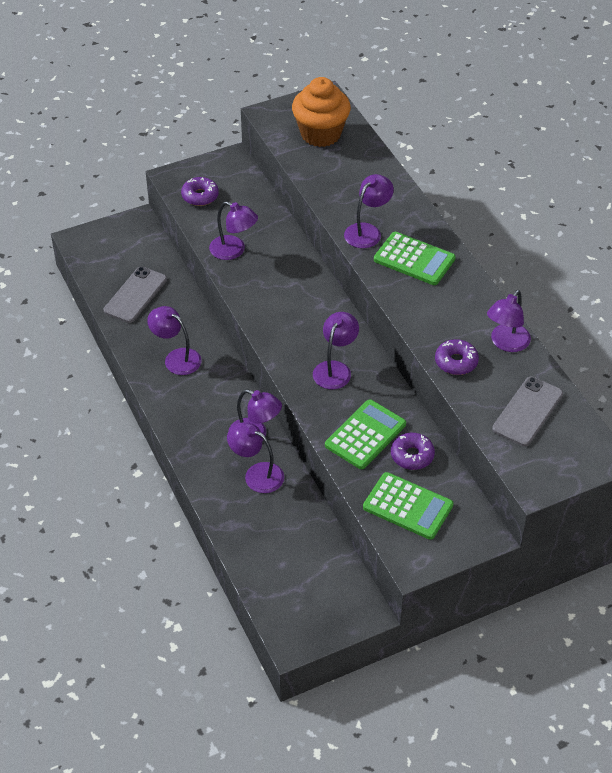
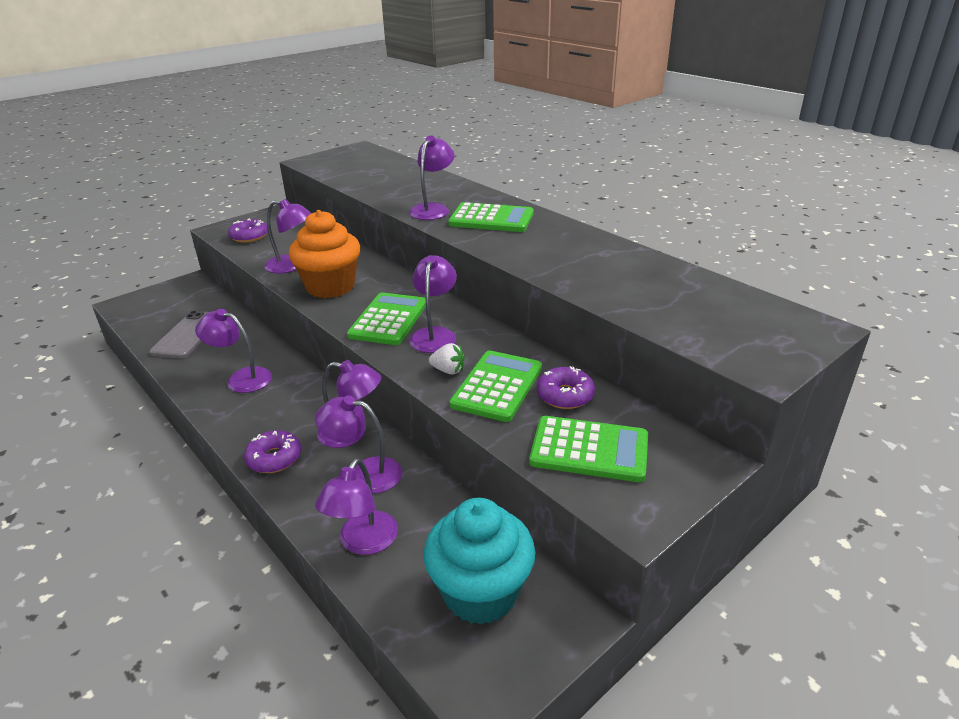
camera: 15 degrees left, 15 degrees down
orange cupcake [292,77,351,147] -> orange cupcake moved to [289,210,361,298]
purple donut [435,339,479,375] -> purple donut moved to [244,430,301,473]
purple lamp [487,290,531,352] -> purple lamp moved to [315,458,398,555]
grey phone [492,377,563,446] -> none
none -> green calculator [347,292,426,345]
none -> turquoise cupcake [424,498,535,625]
none -> white strawberry [429,343,465,375]

